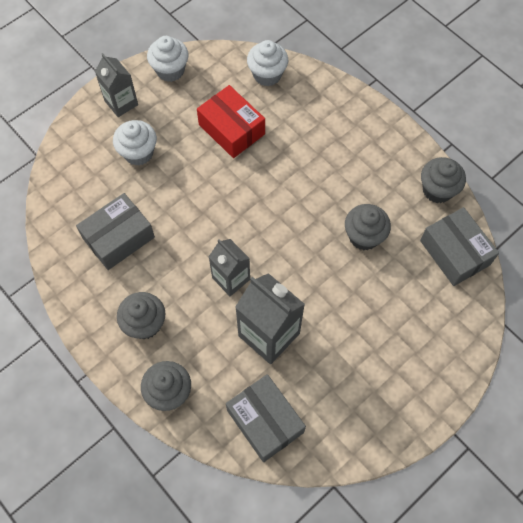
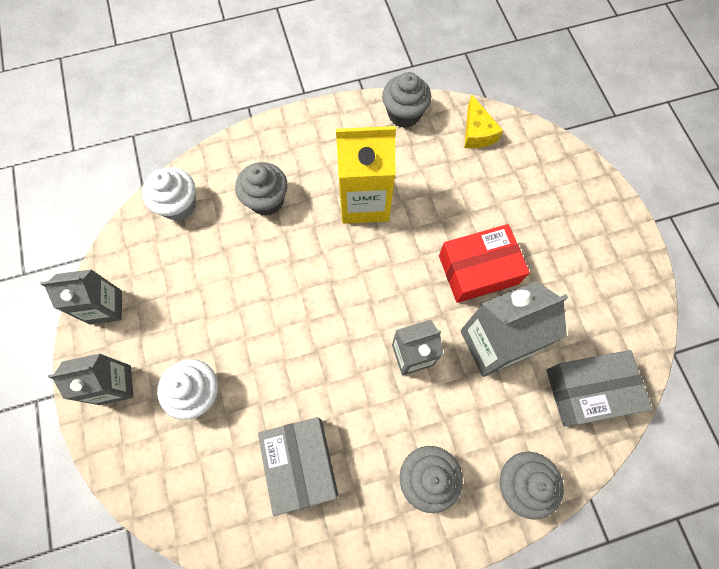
camera: 65 degrees left, 5 degrees up
white cupcake [147,36,189,82] -> grey carton [41,269,122,325]
red box [197,85,265,158] -> red box moved to [439,224,530,303]
grey cupcake [345,204,391,250] -> grey cupcake moved to [235,162,288,216]
grey box [420,207,499,286] -> yellow cheese [464,95,503,148]
none -> yellow carton [336,126,396,224]

